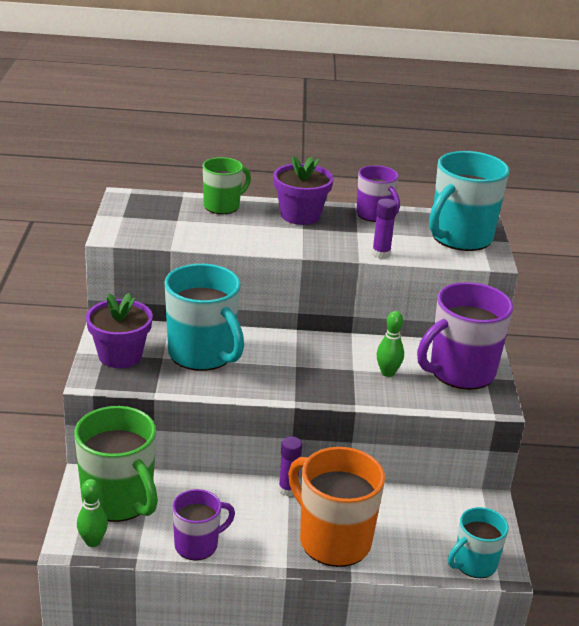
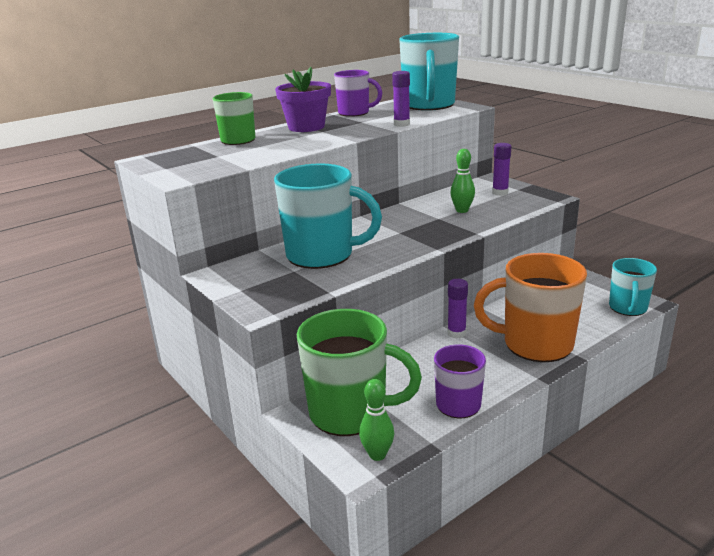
camera: 35 degrees left, 5 degrees down
purple flower pot [86,293,153,368] -> none
purple mug [417,282,513,390] -> purple glue stick [492,143,511,196]

